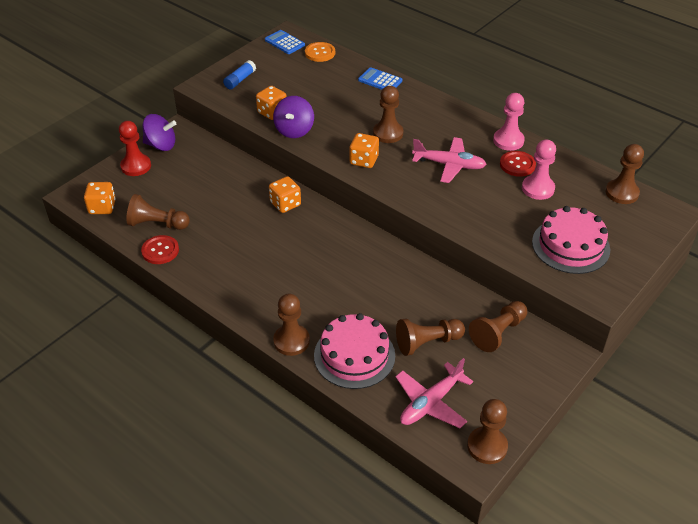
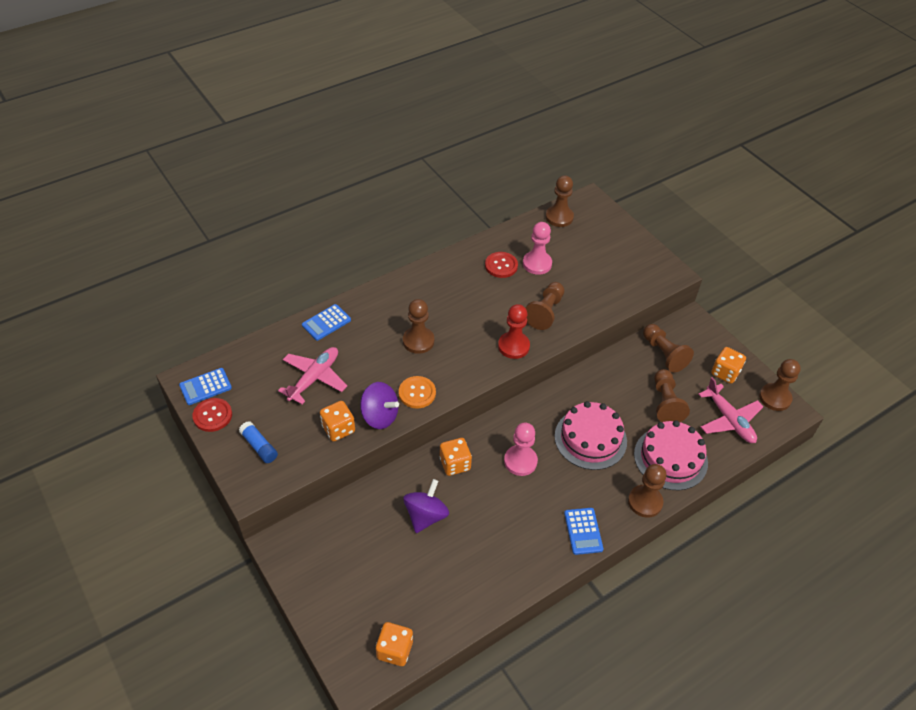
camera: 75 degrees left, 5 degrees up
red pawn [119,121,151,176] -> red pawn moved to [498,304,530,359]
brown pawn [126,194,190,230] -> brown pawn moved to [525,282,564,330]
red button [141,235,179,264] -> red button moved to [192,398,232,432]
purple spinning top [143,114,176,151] -> purple spinning top moved to [403,479,449,533]
orange button [305,42,335,62] -> orange button moved to [399,376,436,408]
orange dice [349,133,379,168] -> orange dice moved to [711,347,746,384]
pink plane [412,137,487,183] -> pink plane moved to [278,347,347,404]
pink pawn [493,93,525,151] -> pink pawn moved to [504,423,538,476]
pink cake [532,206,610,274] -> pink cake moved to [554,401,627,470]
none -> blue calculator [564,508,603,555]

